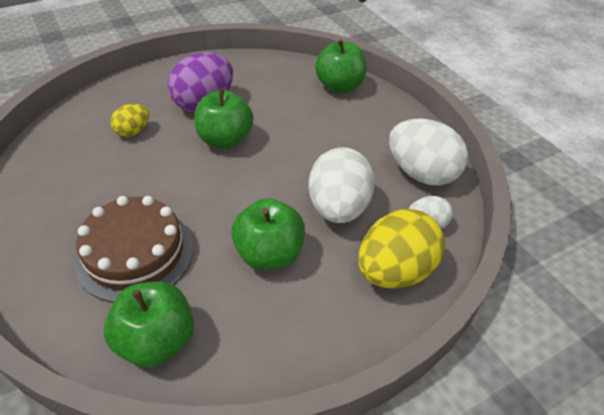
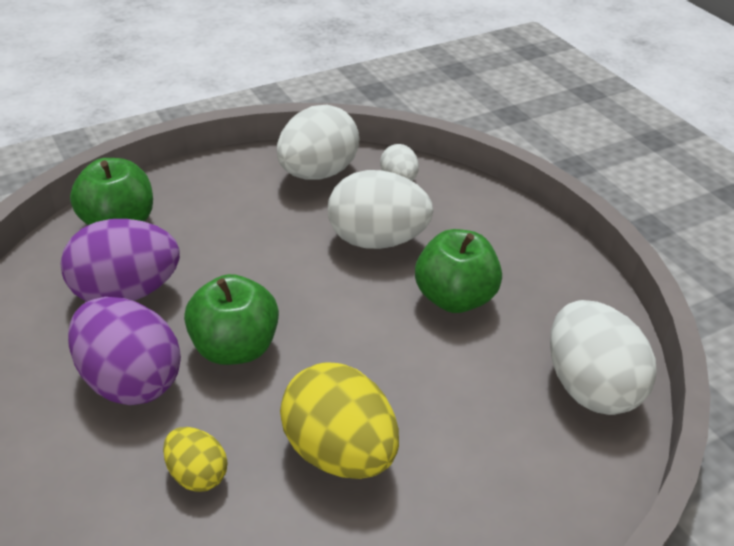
camera: 90 degrees left, 5 degrees down
brown cake [74,196,194,303] -> none
green apple [104,281,194,367] -> white egg [550,300,657,415]
yellow egg [358,209,445,289] -> yellow egg moved to [280,362,399,479]
none -> purple egg [61,219,180,302]

